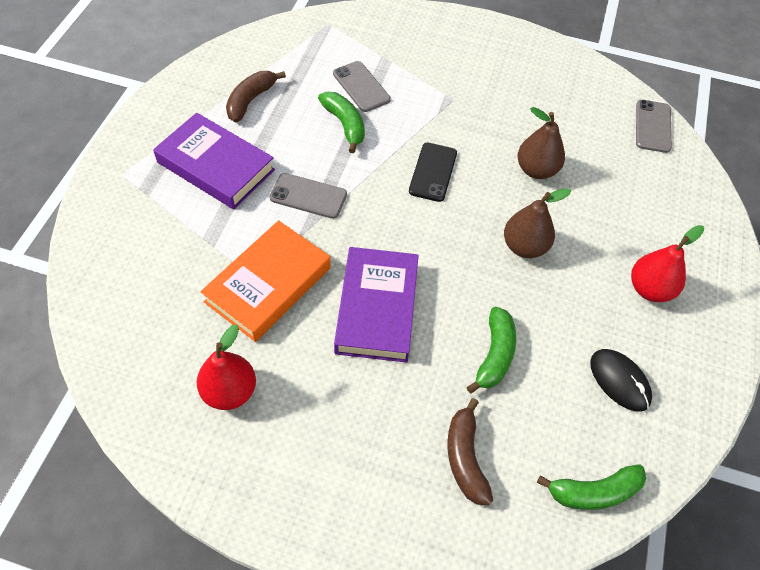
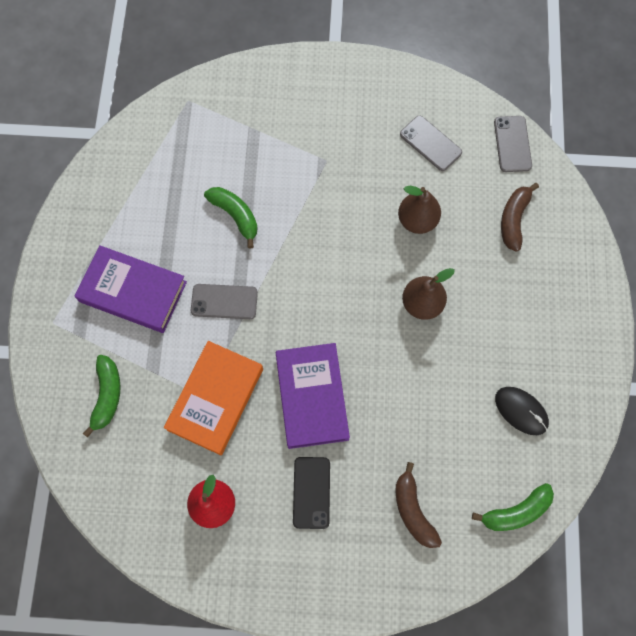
camera: 10 degrees left, 15 degrees up
brown banana [226,71,286,122] -> brown banana moved to [501,183,539,252]
grey phone [333,61,391,112] -> grey phone moved to [400,115,462,171]
black phone [409,143,457,202] -> black phone moved to [293,457,330,529]
green banana [467,307,516,393] -> green banana moved to [83,355,120,438]
red pear [631,225,704,302] -> none

